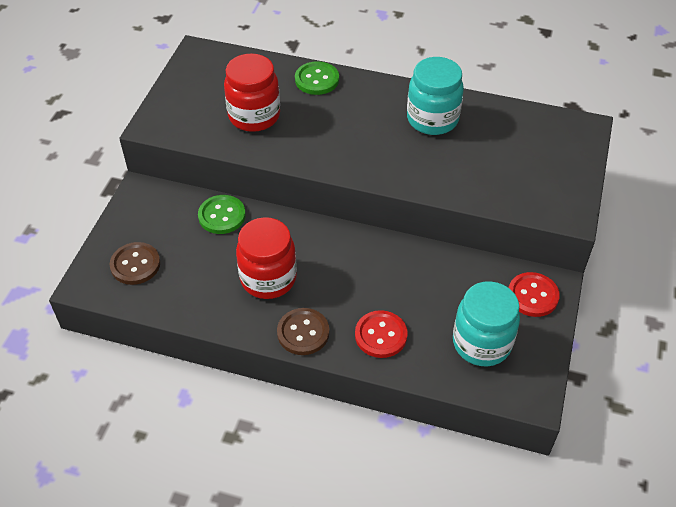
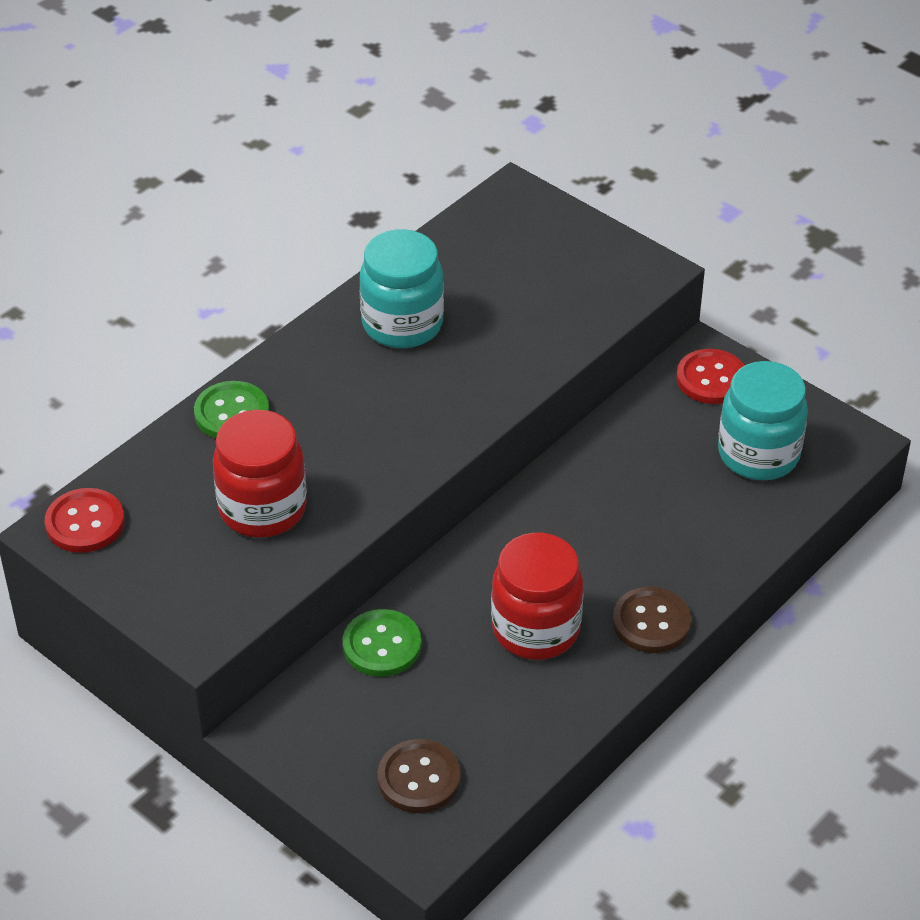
camera: 65 degrees left, 5 degrees down
red button [355,310,408,358] -> red button moved to [45,488,124,553]

